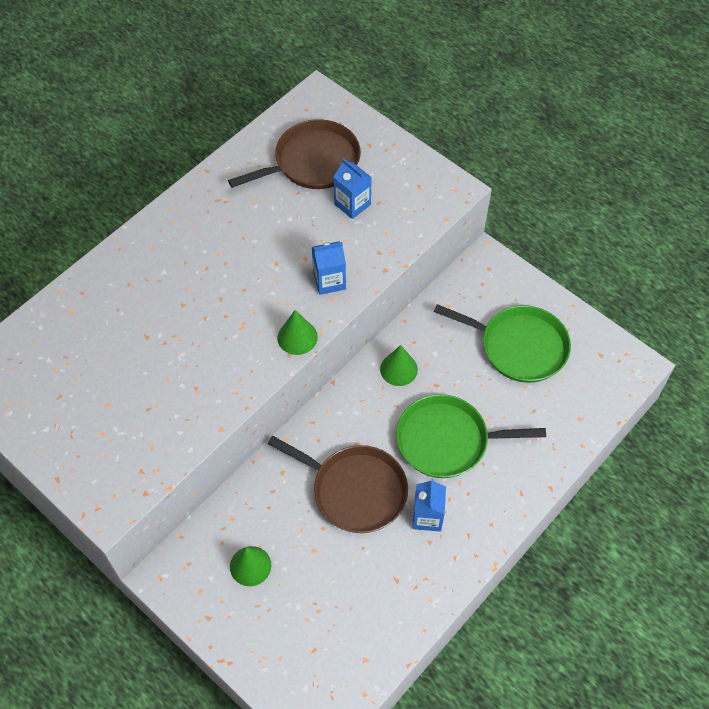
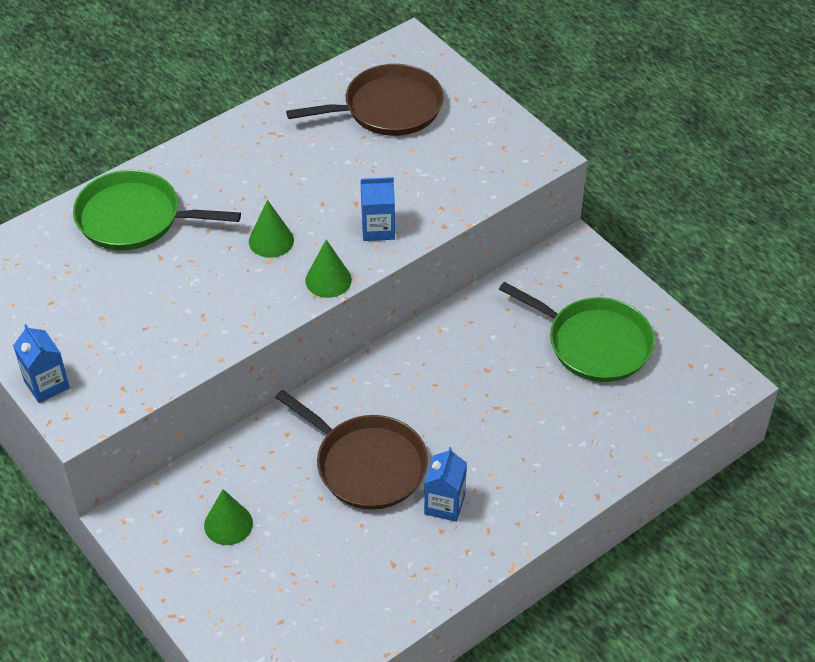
camera: 10 degrees right, 10 degrees down
blue carton [334,158,372,219] -> blue carton moved to [13,324,70,403]
green cone [380,345,418,386] -> green cone moved to [249,200,294,258]
green pan [396,394,546,478] -> green pan moved to [73,170,241,250]

